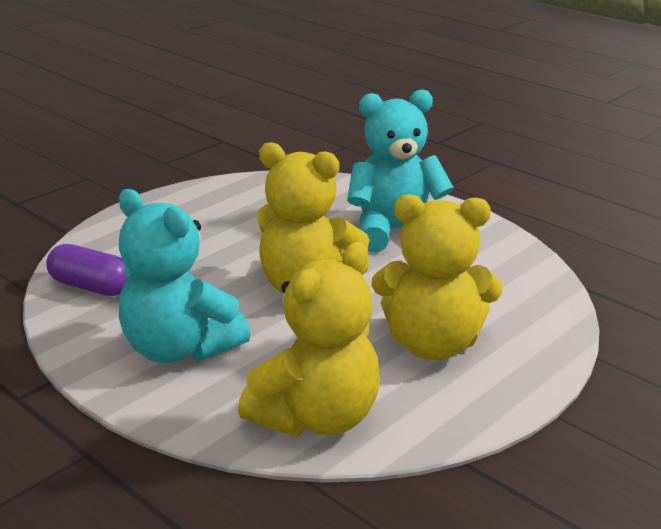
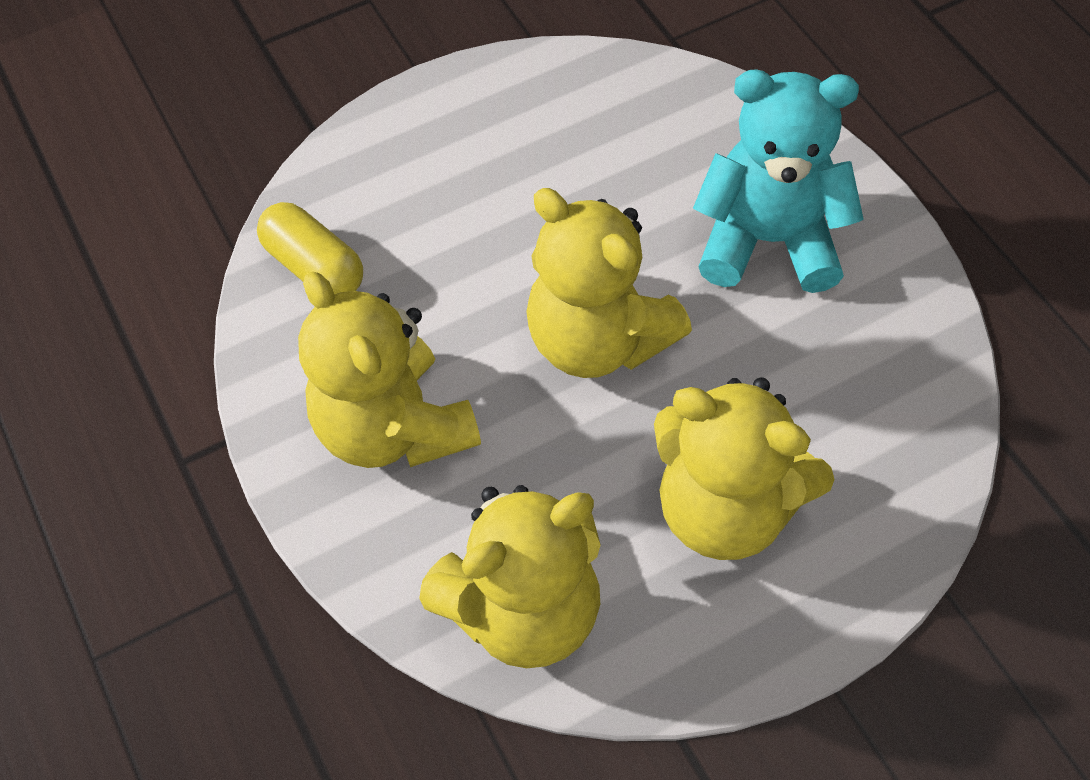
camera: 20 degrees right, 30 degrees up
purple capsule [46,244,127,296] -> yellow capsule [257,202,363,294]
turquoise teddy bear [119,189,250,363] -> yellow teddy bear [298,271,481,468]

